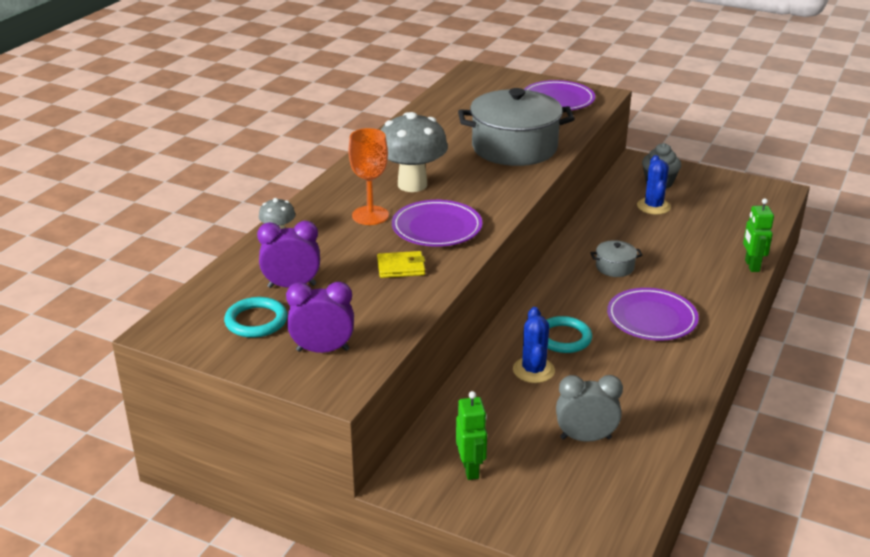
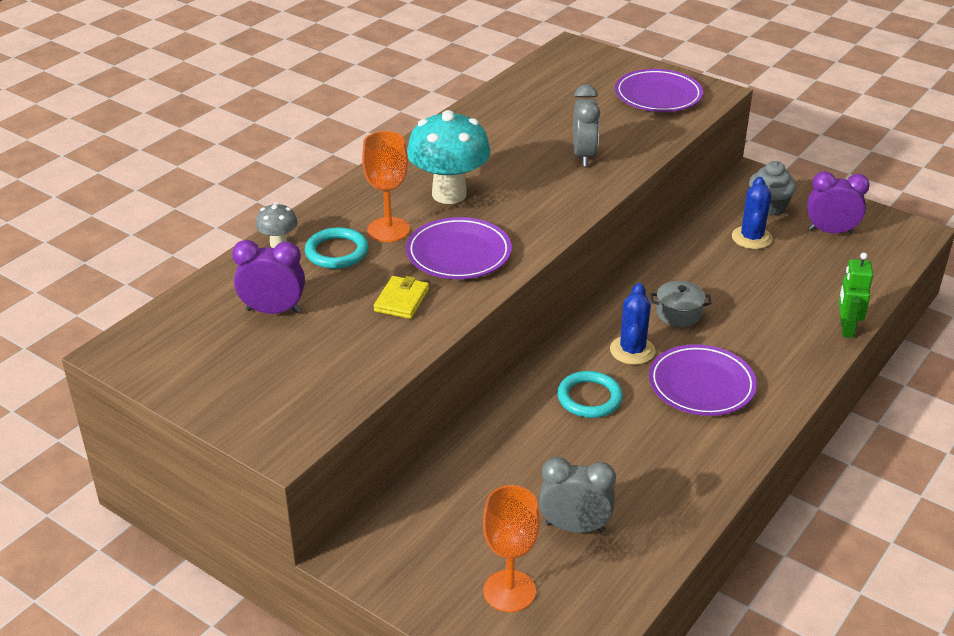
camera: 10 degrees right, 5 degrees up
turquoise ring [224,297,288,338] -> turquoise ring moved to [305,227,369,269]
purple clock [286,281,354,353] -> purple clock moved to [807,171,870,234]
yellow wallet [377,251,425,278] -> yellow wallet turned 75 degrees counterclockwise [374,276,429,319]
grey mushroom [381,112,448,192] -> turquoise mushroom [407,110,491,204]
green robot [456,391,487,480] -> none
grey pot [458,88,575,166] -> grey clock [573,84,600,167]
blue cactus [513,307,555,383] -> blue cactus moved to [610,283,655,365]
none -> orange goblet [483,485,540,612]

